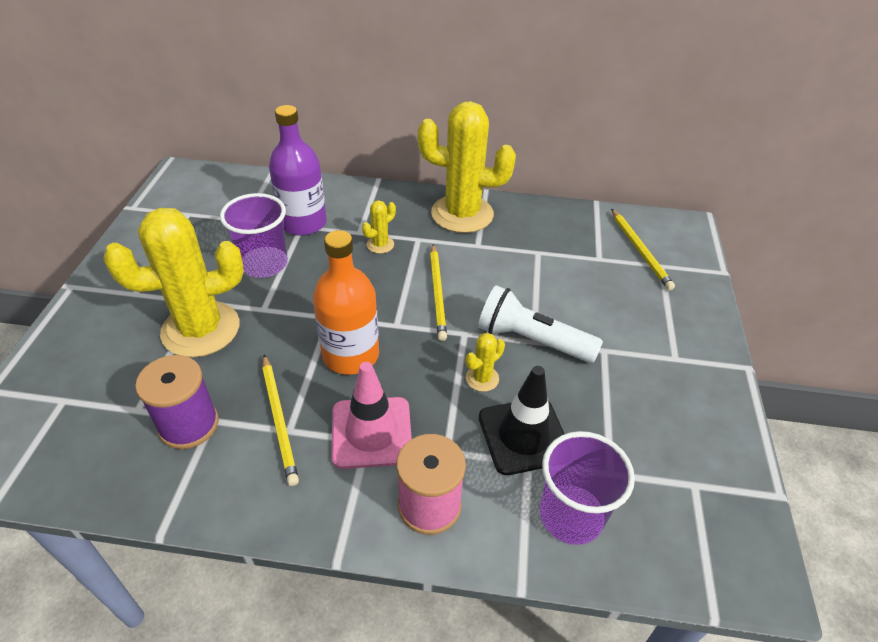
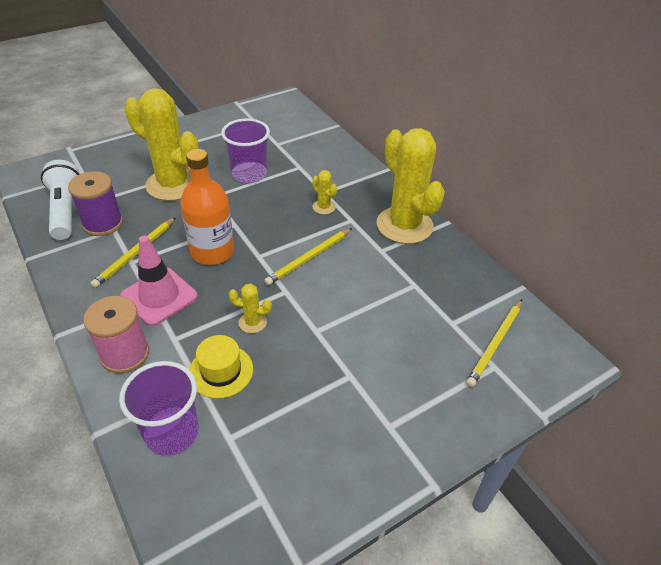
camera: 50 degrees right, 0 degrees up
purple bottle [269,105,327,236] -> none
yellow cactus [362,200,396,254] -> yellow cactus turned 45 degrees clockwise [312,170,337,215]
white flashlight [478,285,603,363] -> white flashlight moved to [41,160,79,240]
black traffic cone [479,366,564,475] -> yellow hat [189,335,253,399]

